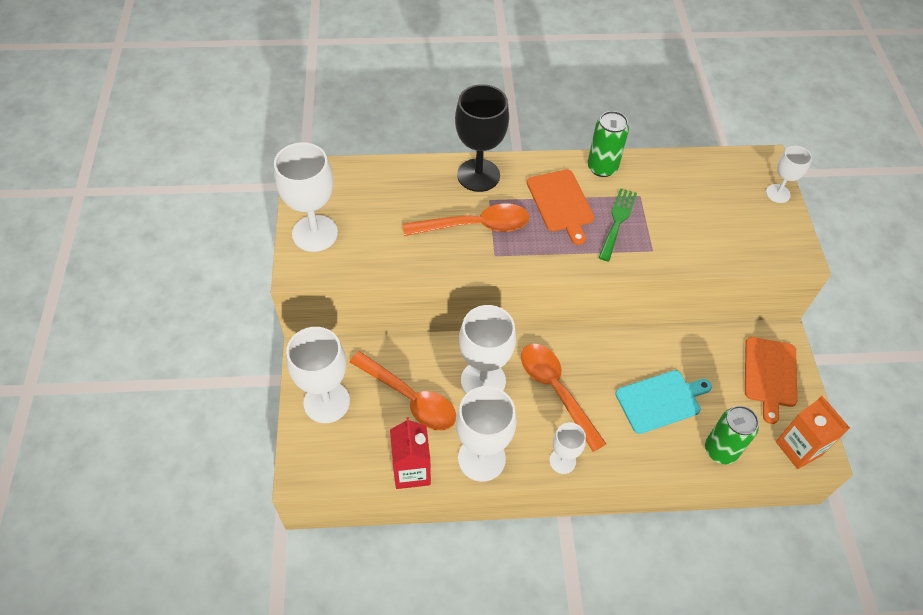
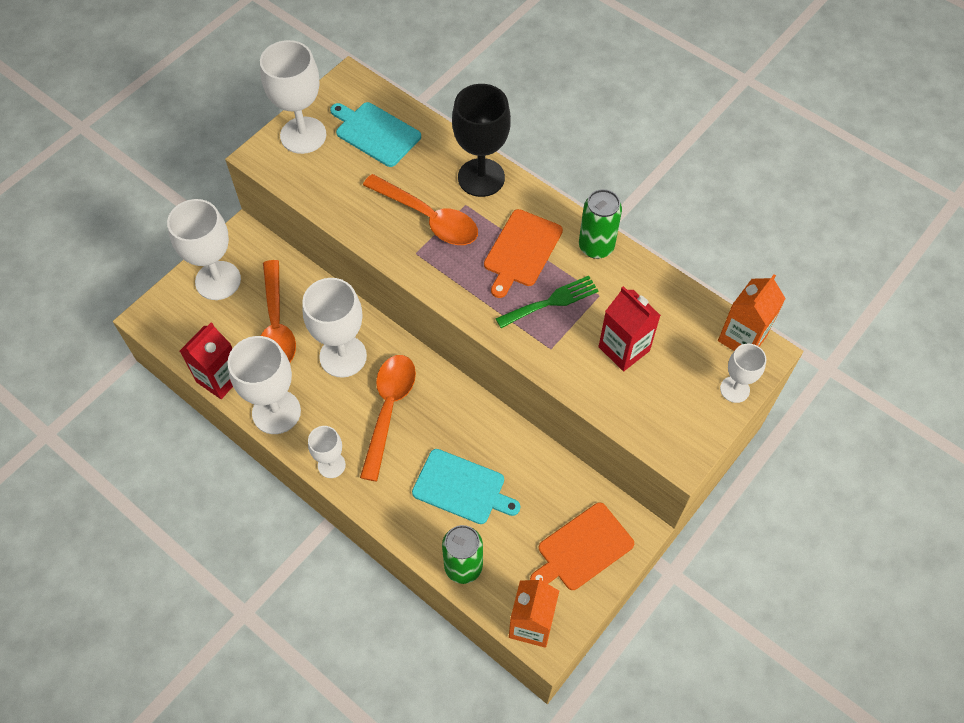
camera: 45 degrees right, 5 degrees up
none -> turquoise cutting board [330,102,421,167]
none -> red carton [598,286,661,371]
none -> orange carton [718,275,786,351]

